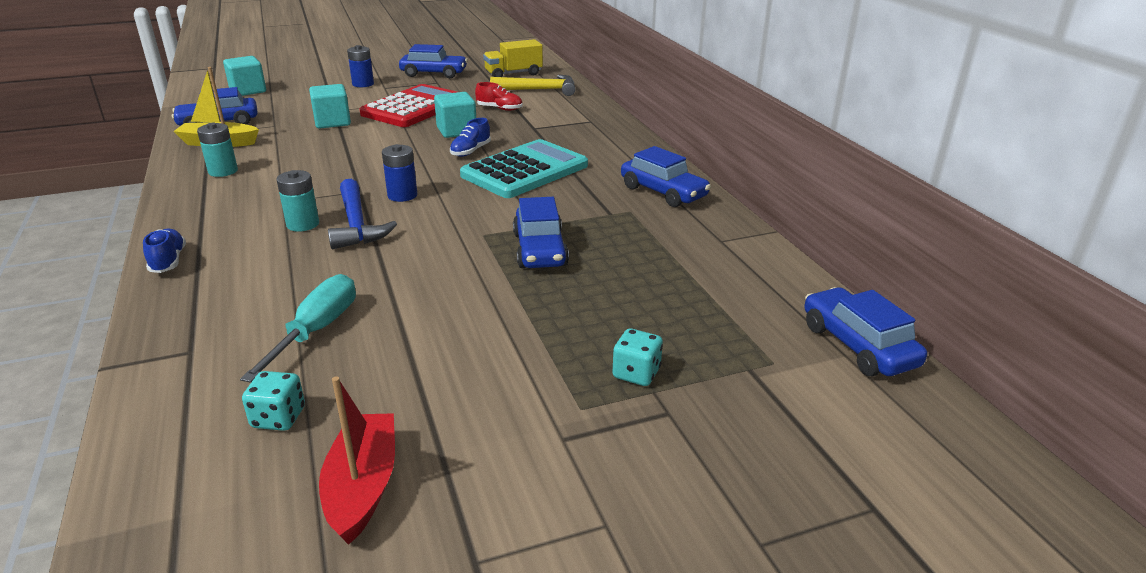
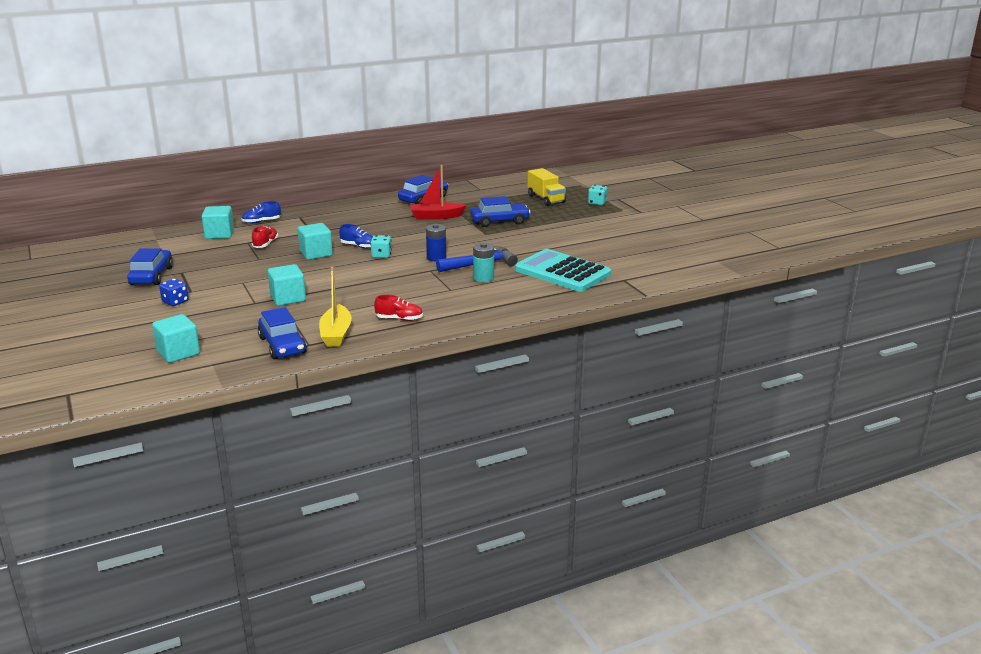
camera: 95 degrees left, 5 degrees down
blue shoe [143,229,186,273] -> blue shoe moved to [242,201,281,223]
turquoise battery [197,123,238,177] -> red shoe [374,295,423,321]
turquoise screwdriver [240,274,356,383] -> none
turquoise dice [242,371,305,431] -> turquoise dice moved to [370,235,392,258]
red boat [319,376,395,545] -> red boat moved to [410,165,467,220]
blue battery [347,45,374,87] -> blue dice [159,279,189,306]
red calculator [359,84,457,127] -> none
turquoise calculator [460,139,588,198] -> turquoise calculator moved to [515,249,611,292]
yellow truck [483,39,543,77] -> yellow truck moved to [527,168,566,206]
yellow hammer [490,75,576,96] -> turquoise cube [202,206,234,239]
blue car [804,287,927,376] -> none

